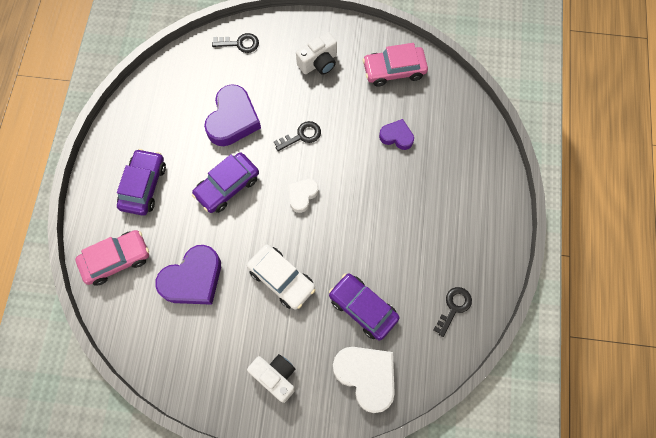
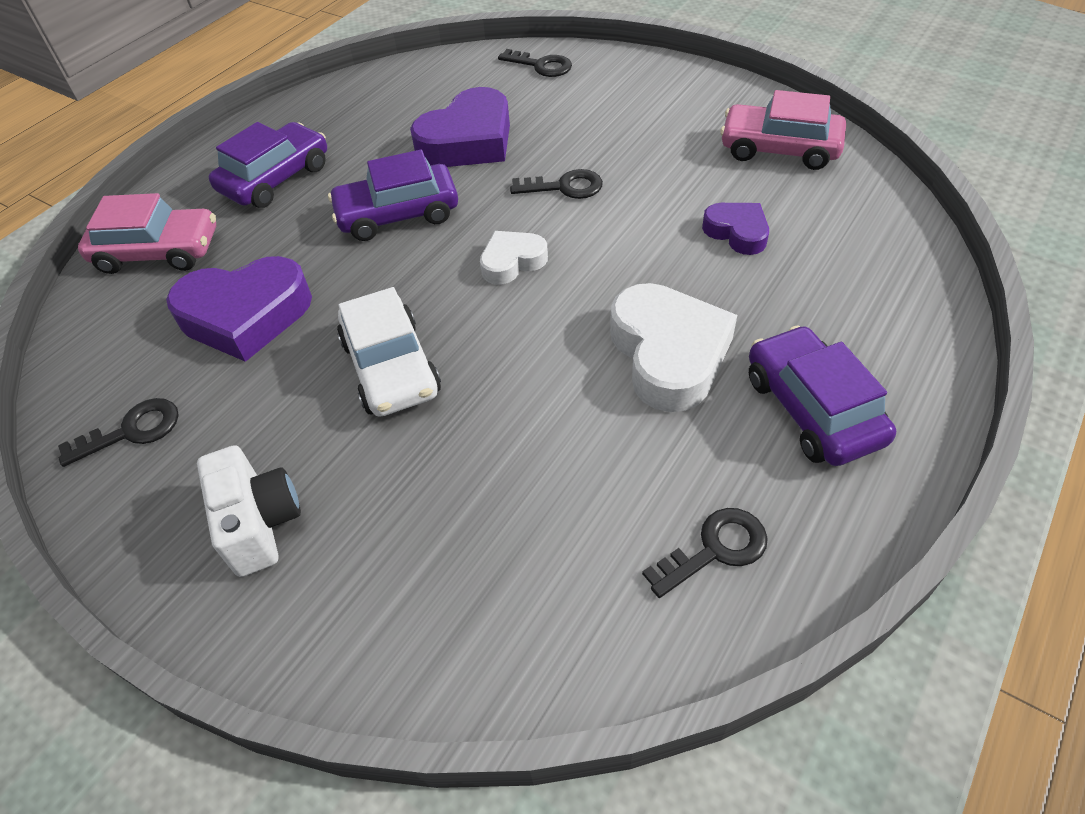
camera: 30 degrees right, 20 degrees down
white camera [296,32,337,75] -> none
purple car [329,274,400,340] -> purple car moved to [749,325,896,466]
white heart [333,347,395,413] -> white heart moved to [610,283,737,412]
none -> black key [58,398,178,467]

